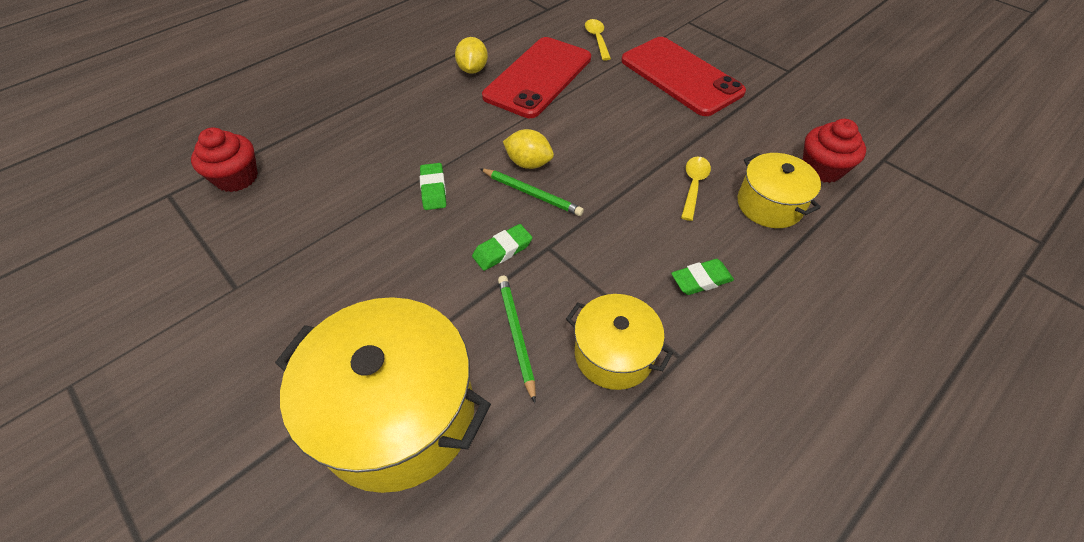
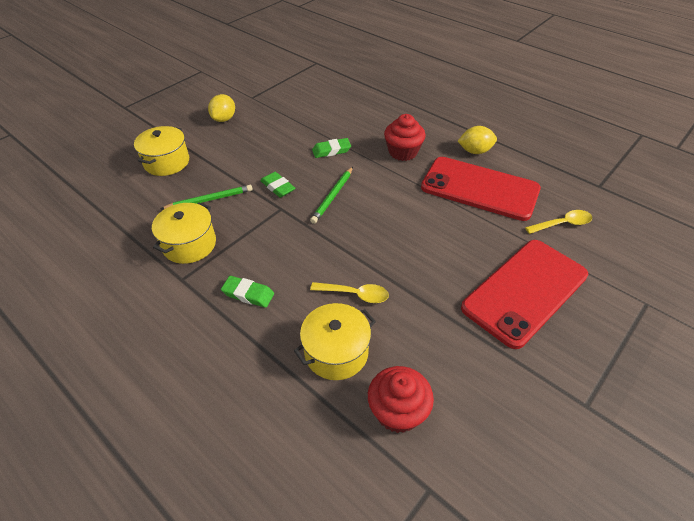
camera: 85 degrees right, 5 degrees down
red cupcake [191,127,258,192] -> red cupcake moved to [384,114,425,161]
yellow pot [275,297,491,493] -> yellow pot [134,126,189,176], size x0.56
yellow lemon [503,129,554,169] -> yellow lemon moved to [208,94,235,122]
green eraser [671,259,734,295] -> green eraser turned 45 degrees counterclockwise [221,276,274,308]

